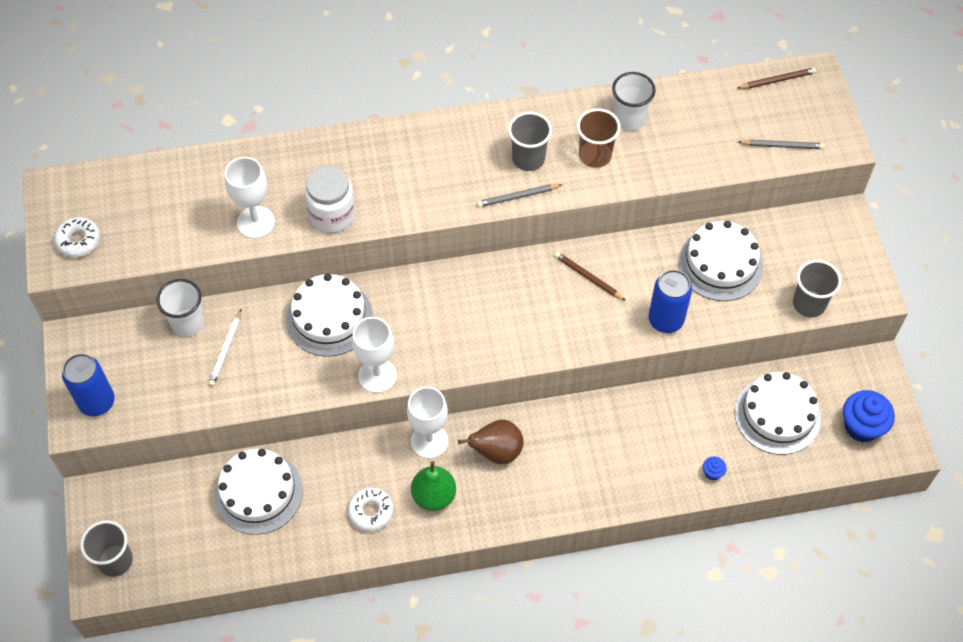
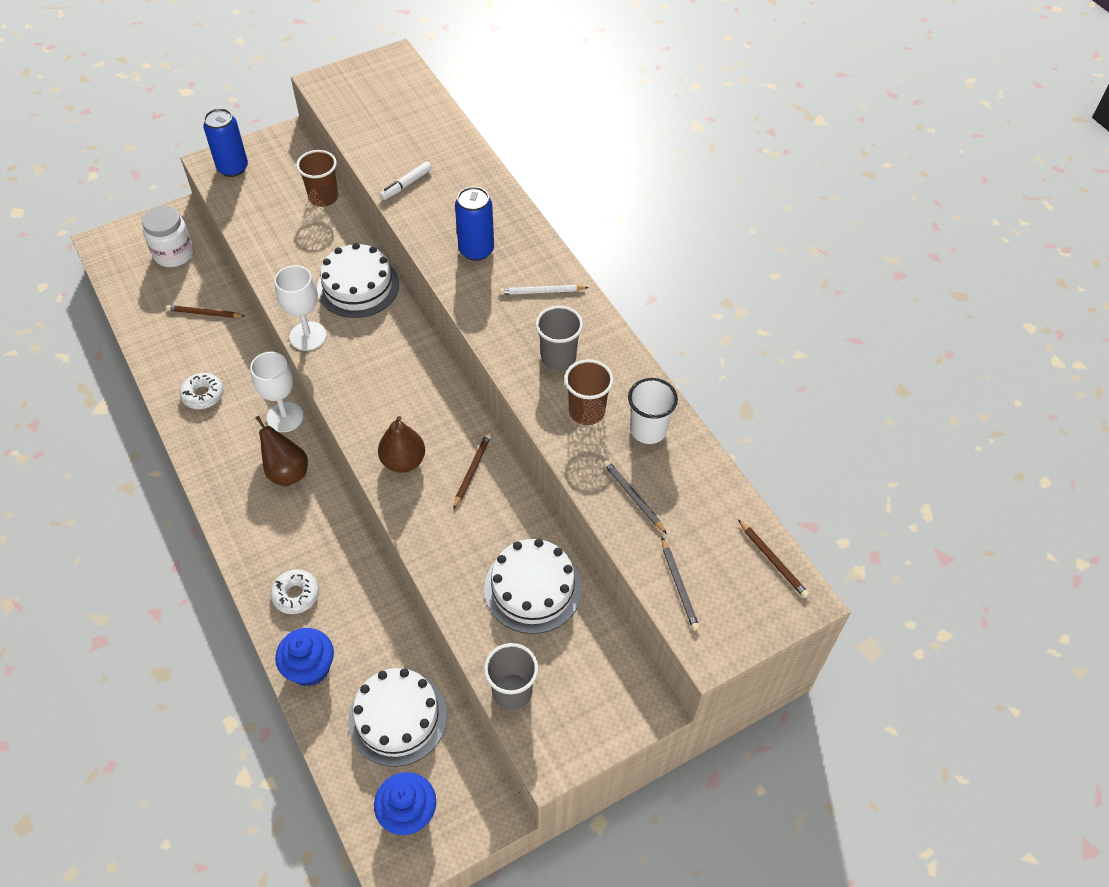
camera: 70 degrees right, 5 degrees down
white donut [54,217,100,257] -> white donut moved to [270,569,319,614]
grey cup [80,520,133,577] -> none
white cup [156,279,204,337] -> brown cup [296,150,338,207]
white pencil [208,309,241,386] -> white pencil moved to [499,285,589,295]
white cake [214,449,303,535] -> brown pencil [166,305,245,318]
white goblet [225,157,275,238] -> white marker [380,161,432,200]
white jar [305,166,355,233] -> white jar moved to [142,206,194,267]
green pear [411,461,456,511] -> none
grey pencil [477,184,561,207] -> grey pencil moved to [603,460,667,534]
blue can [649,270,692,333] -> blue can moved to [455,187,494,261]
blue cupcake [703,457,726,480] -> blue cupcake [275,628,334,687], size x2.20
none -> brown pear [378,416,425,473]

